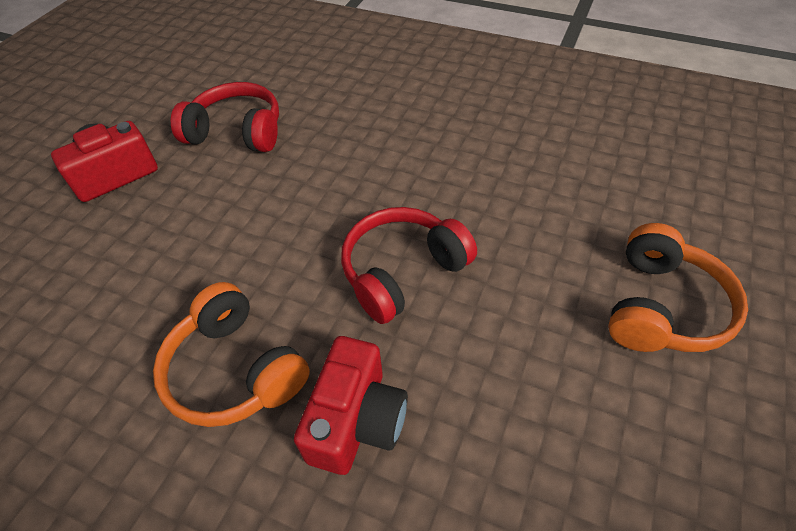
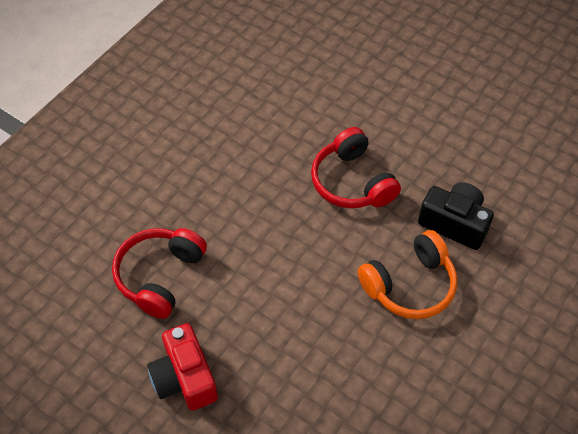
camera: 80 degrees left, 5 degrees up
red camera [294,336,408,475] -> black camera [418,182,494,250]
orange headphones [608,223,748,352] -> none

